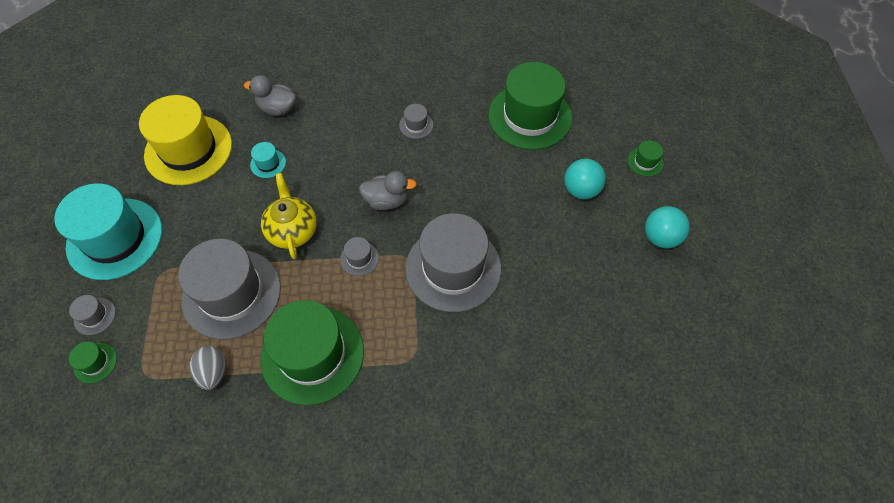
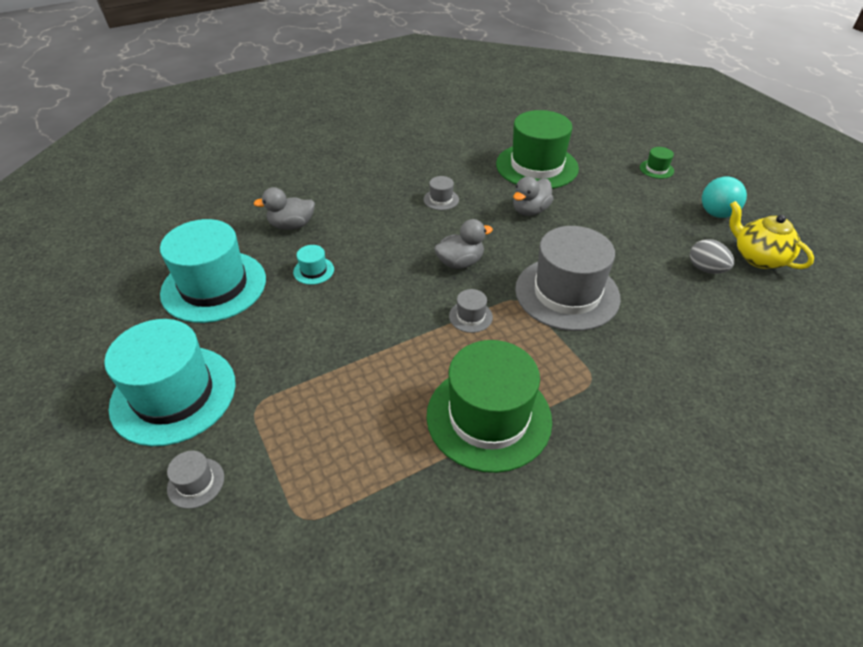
camera: 25 degrees left, 15 degrees down
green hat [69,342,117,383] -> none
yellow hat [139,95,232,185] -> turquoise hat [160,219,266,323]
grey hat [178,239,281,339] -> none
grey egg [190,346,226,390] -> grey egg moved to [690,239,734,274]
yellow teapot [261,173,317,259] -> yellow teapot moved to [729,201,814,269]
turquoise ball [564,159,606,199] -> none
none -> grey duck [513,177,554,216]

